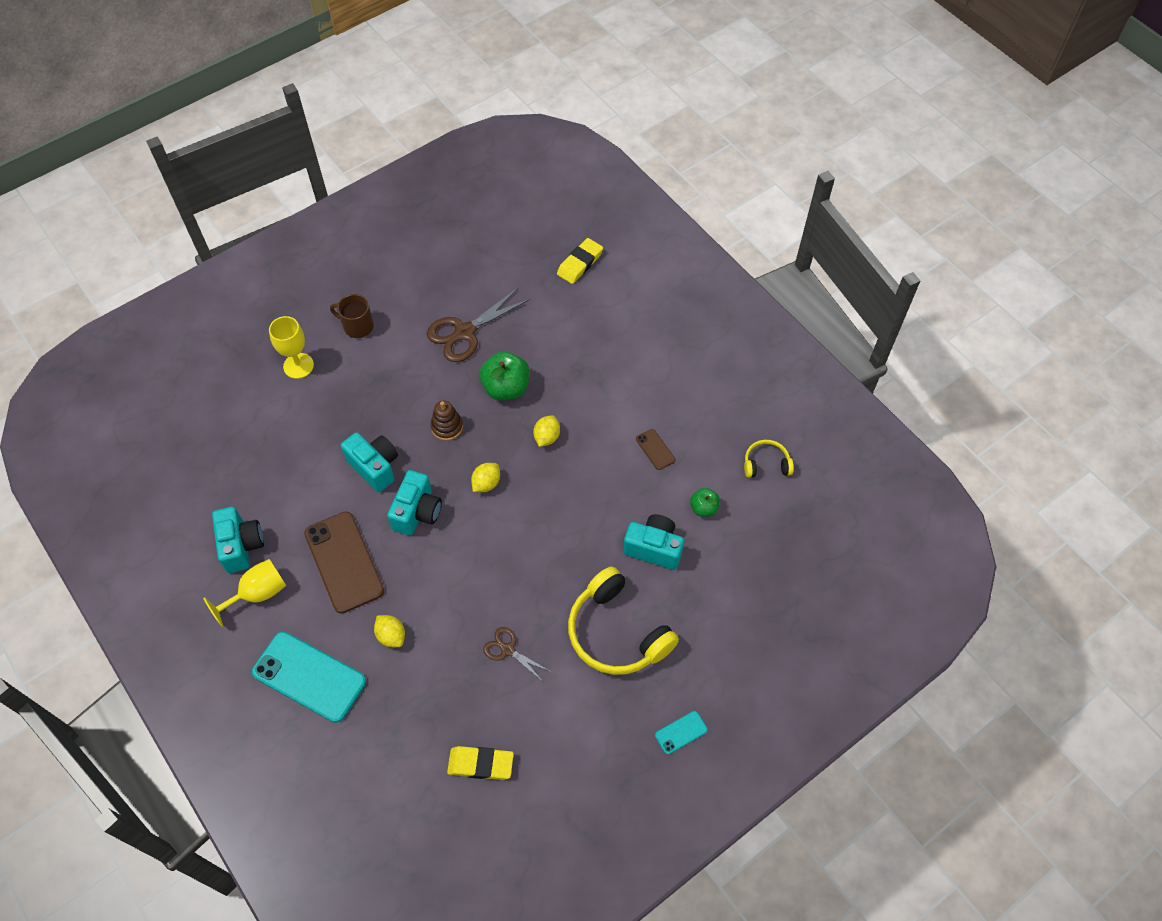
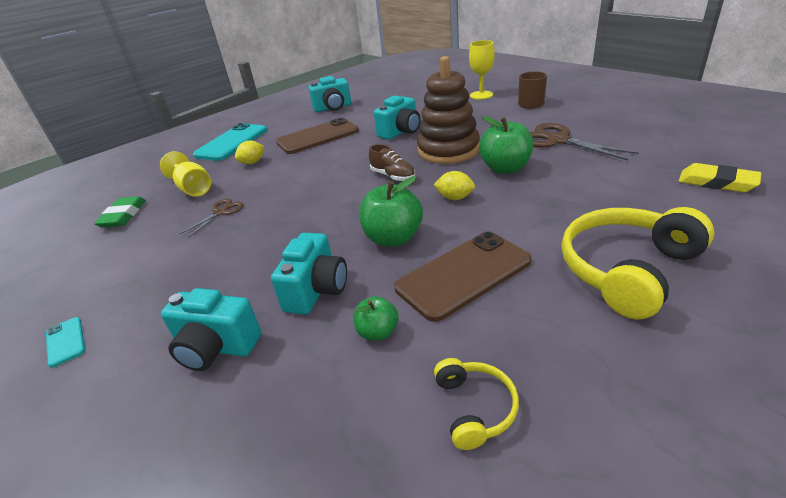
camera: 90 degrees right, 25 degrees down
yellow goblet [203,559,286,627] -> yellow goblet moved to [160,151,211,197]
turquoise camera [387,470,442,536] -> turquoise camera moved to [161,288,261,371]
brown stacking toy [431,401,463,441] -> brown stacking toy [417,56,480,164], size x2.09
yellow eraser [447,746,514,780] -> green eraser [94,196,146,228]
yellow lemon [471,463,500,492] -> brown shoe [369,144,415,181]
yellow headphones [568,566,679,675] -> yellow headphones moved to [561,207,714,320]
brown phone [636,429,675,470] -> brown phone [394,231,532,322], size x2.21
none -> green apple [359,176,423,246]

